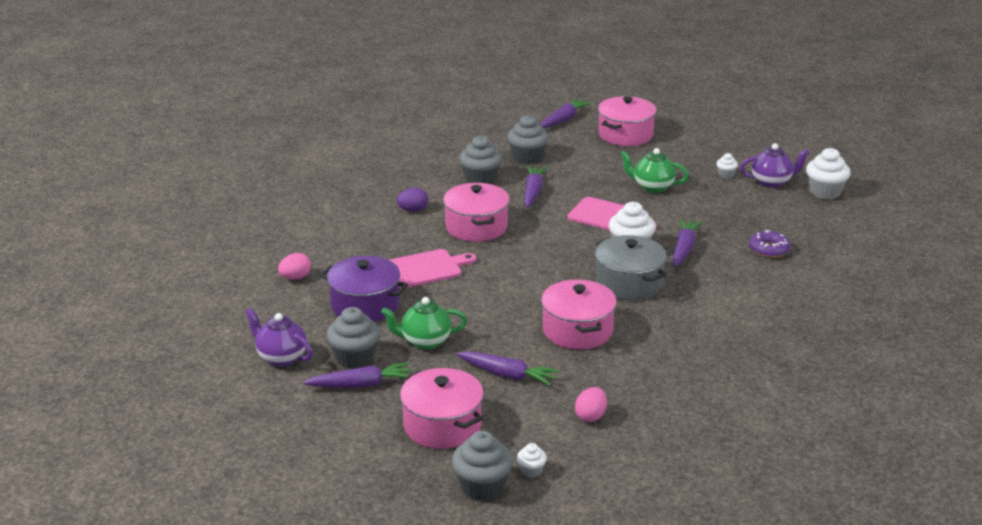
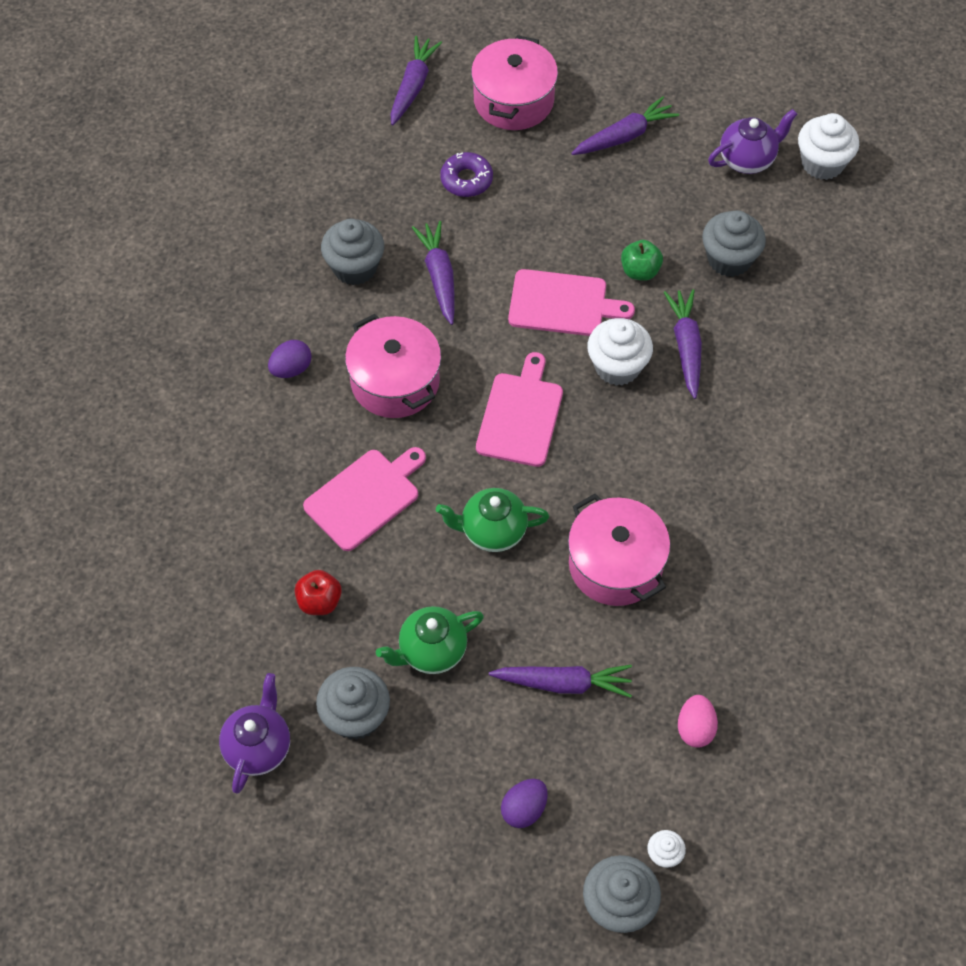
camera: 20 degrees left, 30 degrees up
purple teapot [245,308,313,366] -> purple teapot turned 90 degrees clockwise [219,673,290,794]
pink egg [278,253,311,280] -> none
purple carrot [303,362,411,388] -> purple carrot moved to [571,96,679,155]
purple pot [320,256,408,322] -> red apple [295,570,342,615]
pink pot [400,368,483,449] -> purple egg [501,779,548,828]
grey cupcake [507,115,549,164] -> grey cupcake moved to [702,210,766,277]
grey pot [595,235,667,300] -> none
green teapot [620,148,689,193] -> green teapot moved to [436,488,549,552]
white cupcake [716,153,738,178] -> none
purple donut [749,230,791,258] -> purple donut moved to [440,152,493,197]
none -> pink cutting board [476,352,563,467]
none -> green apple [621,240,663,281]

